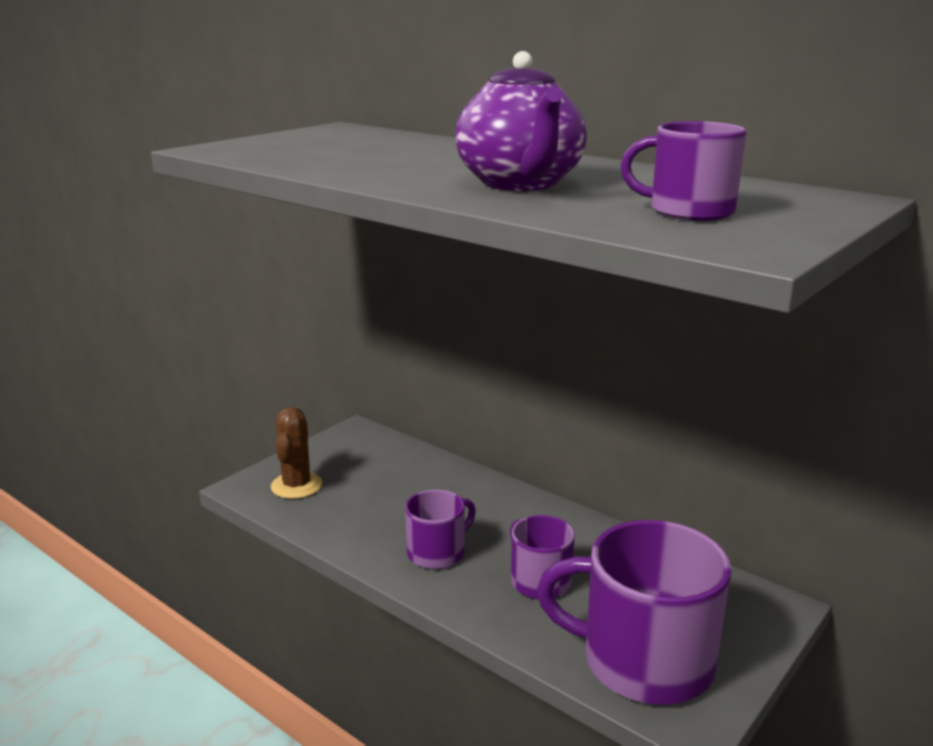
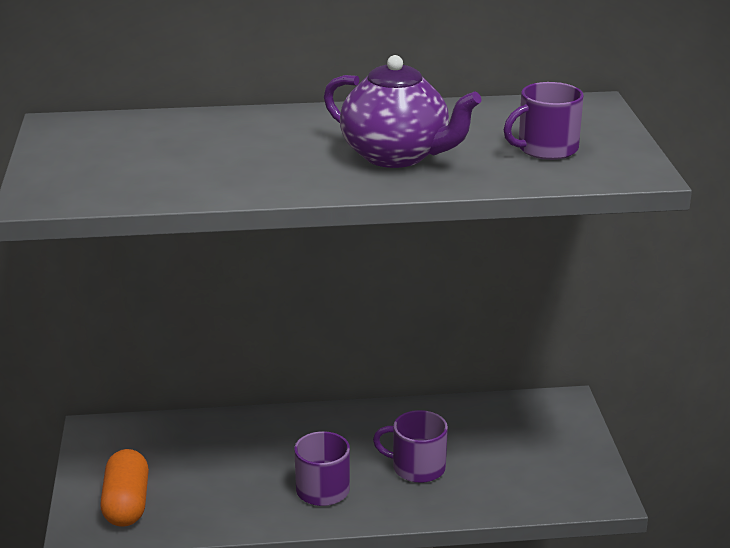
camera: 45 degrees left, 5 degrees up
brown cactus [271,407,323,499] -> orange capsule [100,449,149,527]
purple mug [537,520,732,705] -> none

